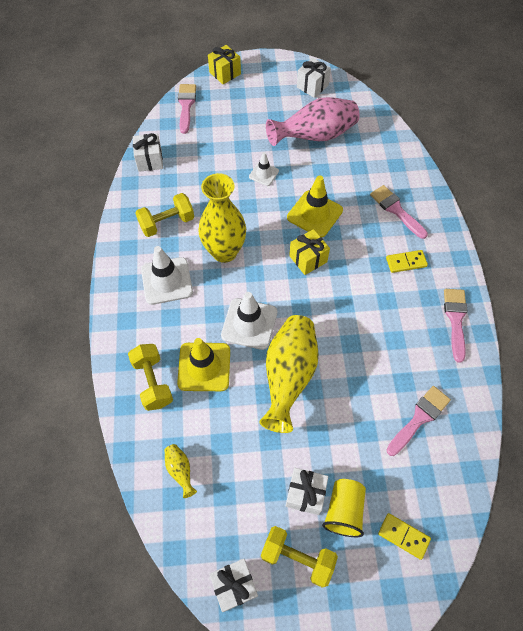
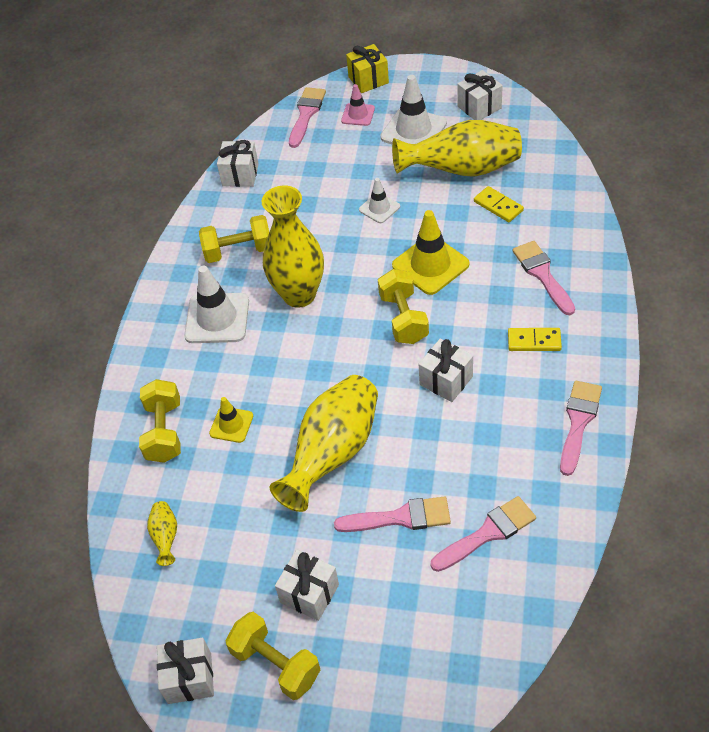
camera: 20 degrees right, 10 degrees down
yellow traffic cone [177,338,230,391] -> yellow traffic cone [209,397,253,443], size x0.57
white traffic cone [221,292,277,350] -> white traffic cone moved to [380,75,447,144]
pink vase [266,97,360,146] -> yellow vase [392,120,522,177]
yellow gift [289,229,330,275] -> yellow dumbbell [378,269,429,344]
yellow cup [322,479,366,537] -> none
yellow domino [378,513,431,560] -> yellow domino moved to [474,186,524,222]
none -> pink brush [334,497,451,532]
none -> pink traffic cone [341,84,375,126]
none -> white gift [419,338,473,402]

